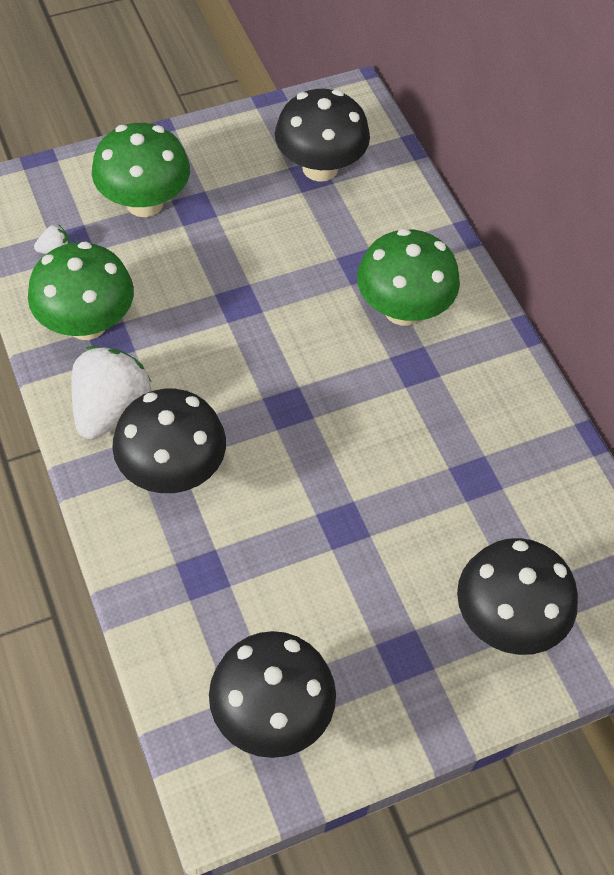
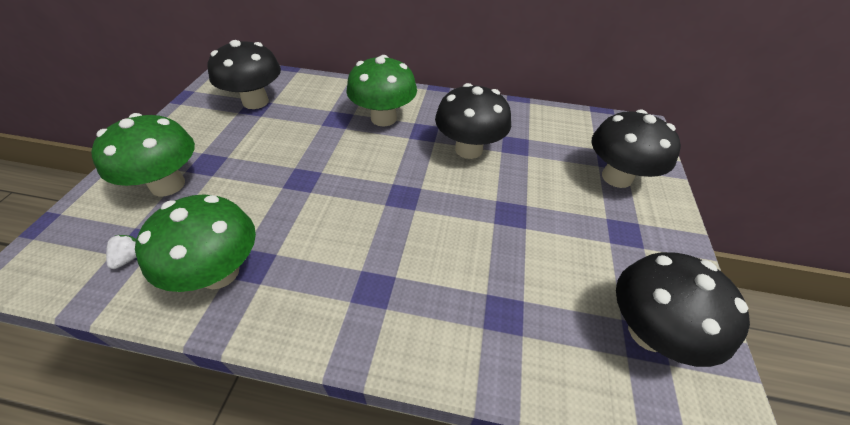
camera: 55 degrees left, 10 degrees down
white strawberry [71,346,152,440] -> none
black mushroom [112,389,226,493] -> black mushroom moved to [435,83,511,159]

